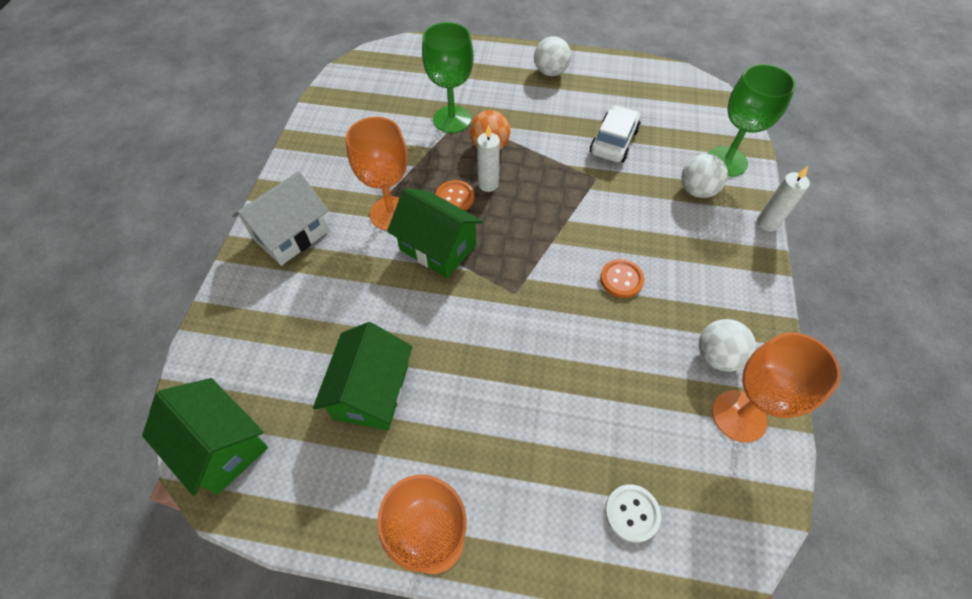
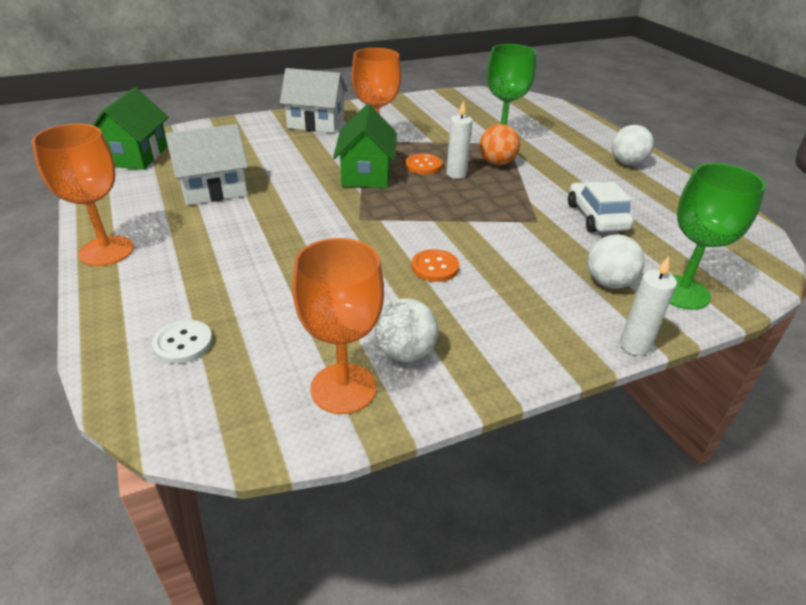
camera: 55 degrees right, 20 degrees down
green house [313,322,412,430] -> white house [165,124,248,205]
white car [590,105,640,162] -> white car turned 90 degrees counterclockwise [568,182,634,233]

